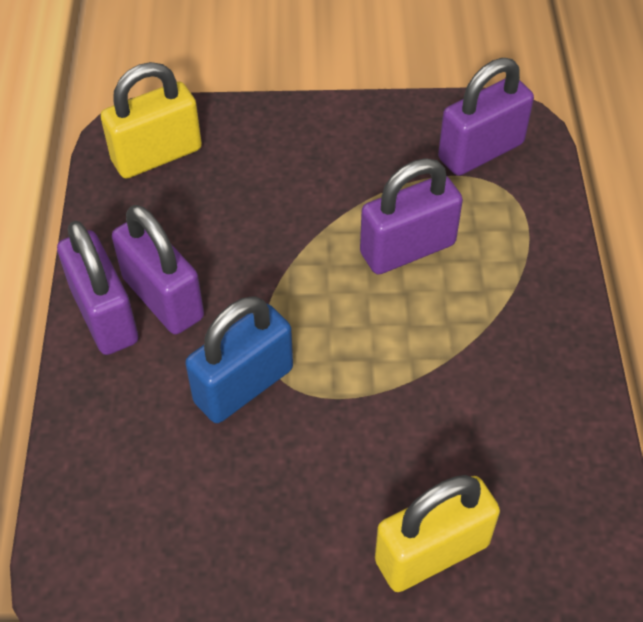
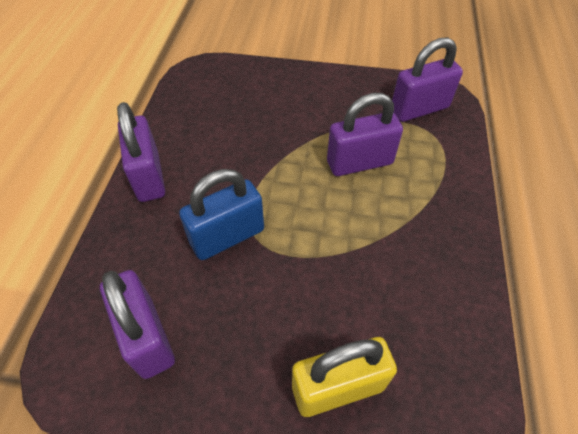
camera: 10 degrees right, 0 degrees up
yellow padlock [101,62,202,179] -> none
purple padlock [112,205,204,334] -> purple padlock moved to [100,270,175,379]

